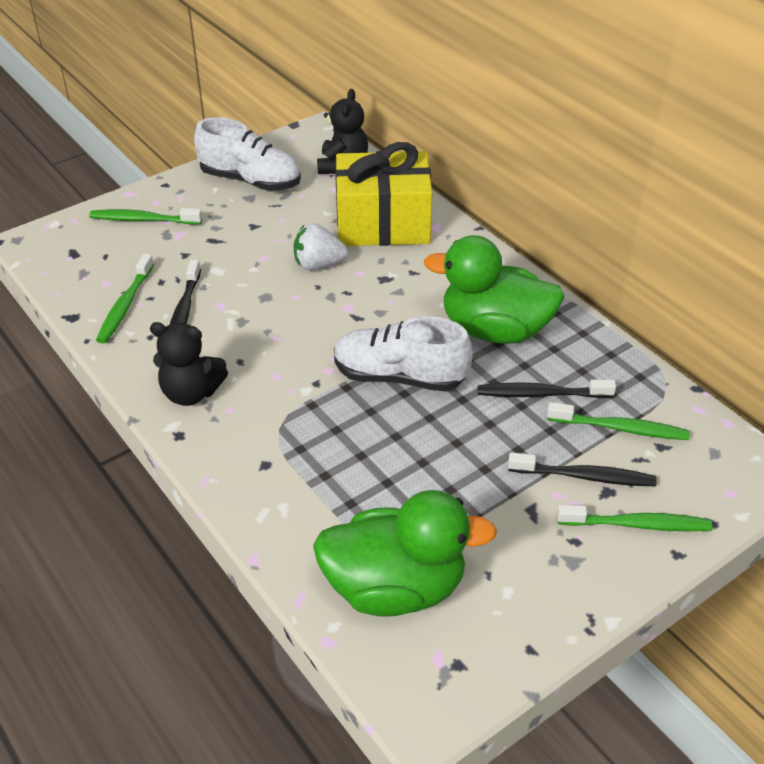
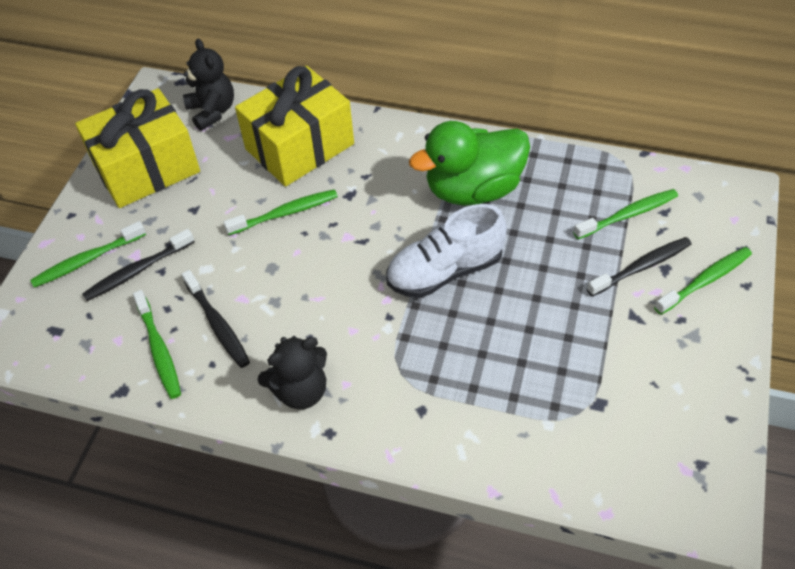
camera: 35 degrees left, 10 degrees up
white shoe [194,117,301,191] -> yellow gift [75,88,200,208]
white strawberry [294,223,348,270] -> green toothbrush [224,189,338,235]
green duck [313,490,497,617] -> none
black toothbrush [478,379,616,398] -> black toothbrush moved to [82,229,195,301]

